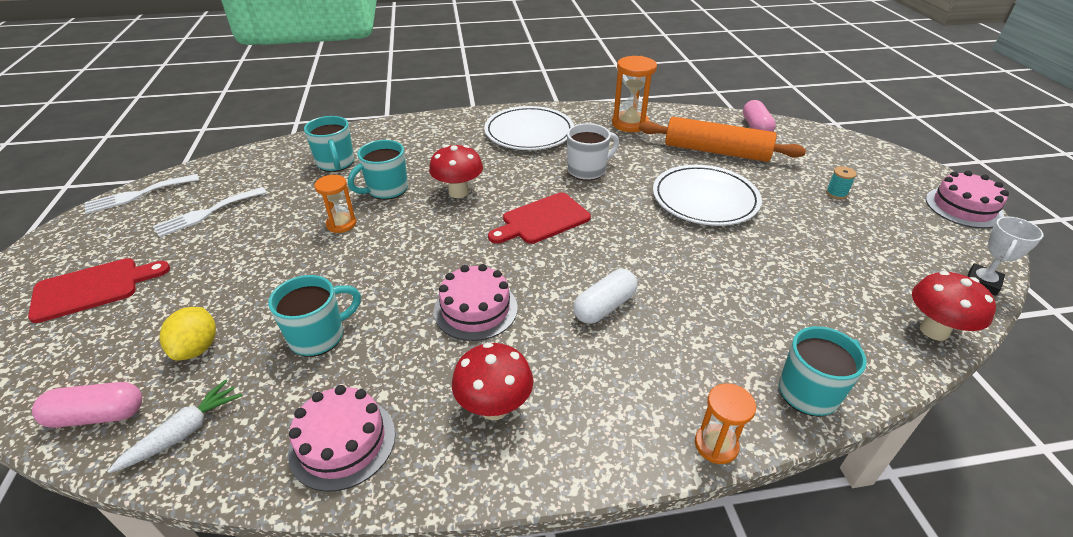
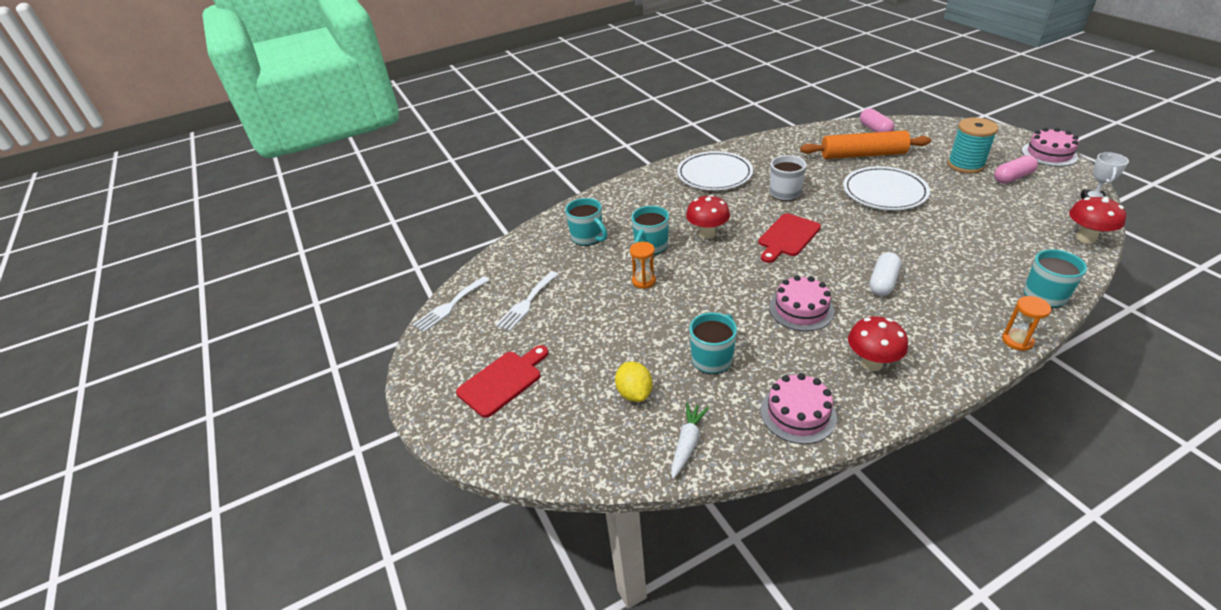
camera: 15 degrees left, 0 degrees up
pink capsule [32,382,142,428] -> pink capsule moved to [994,155,1038,183]
orange hourglass [612,56,657,132] -> none
turquoise spool [826,166,857,199] -> turquoise spool [948,118,998,174], size x2.25

